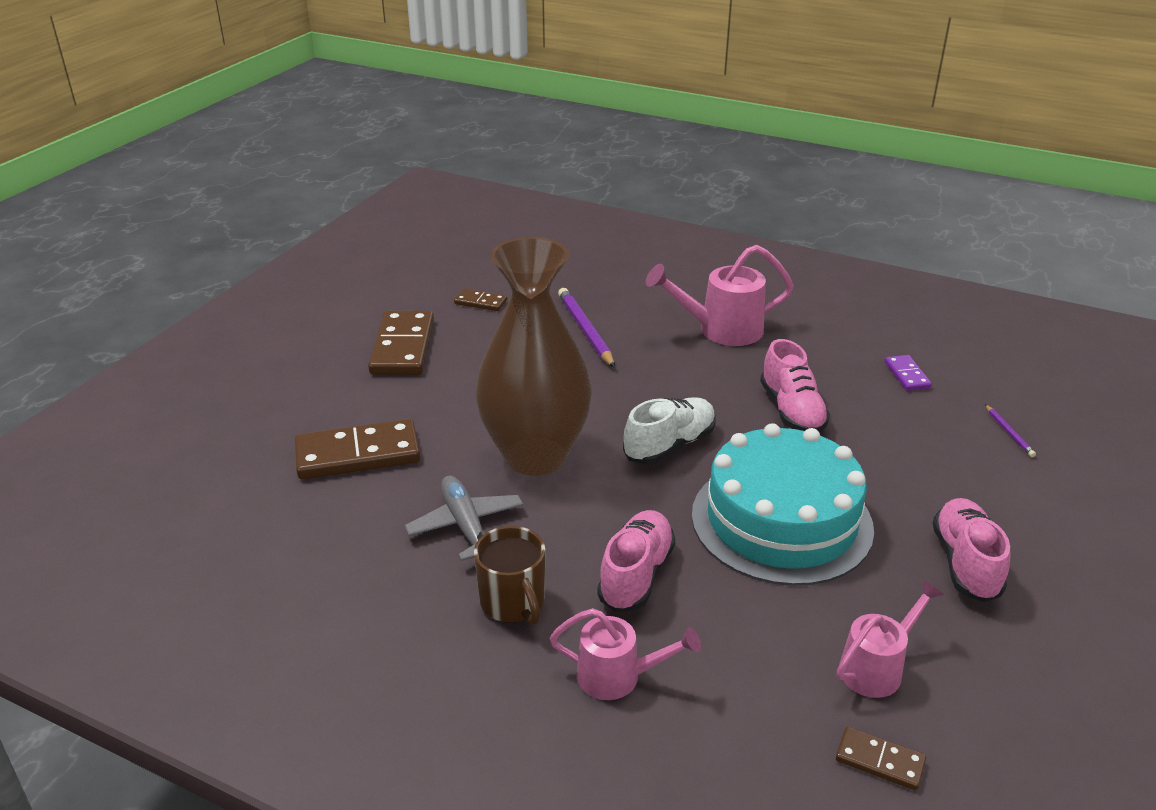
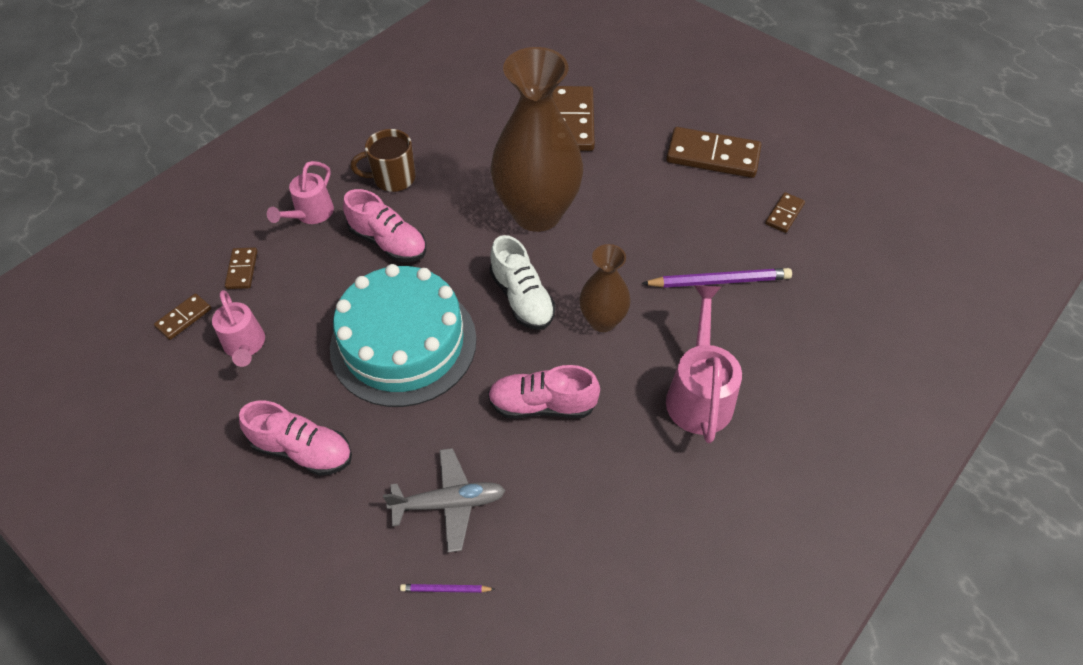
camera: 105 degrees right, 20 degrees up
grey plane [405,476,523,561] -> grey plane moved to [383,448,506,553]
purple domino [885,355,932,391] -> none
none -> brown domino [225,247,257,289]
none -> brown vase [579,244,631,332]

